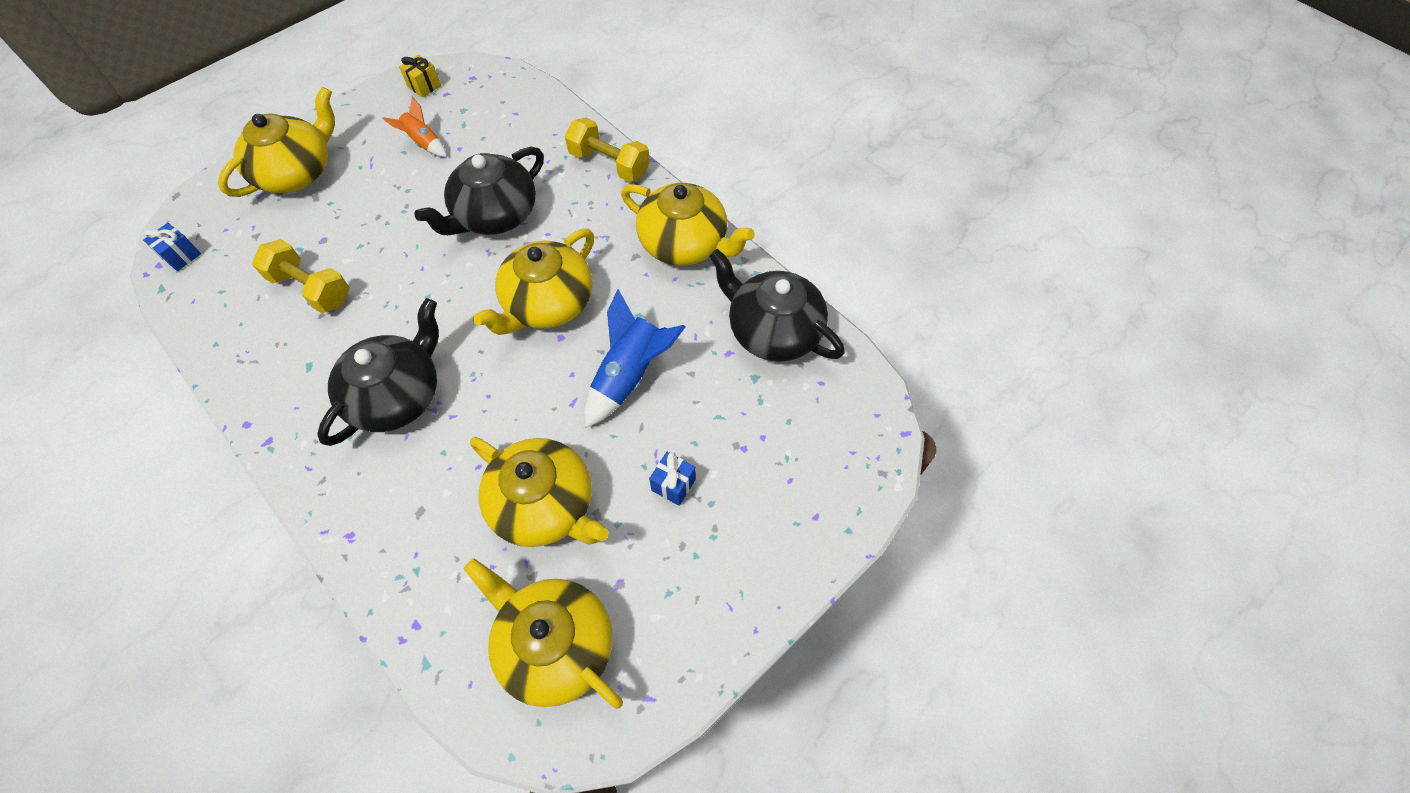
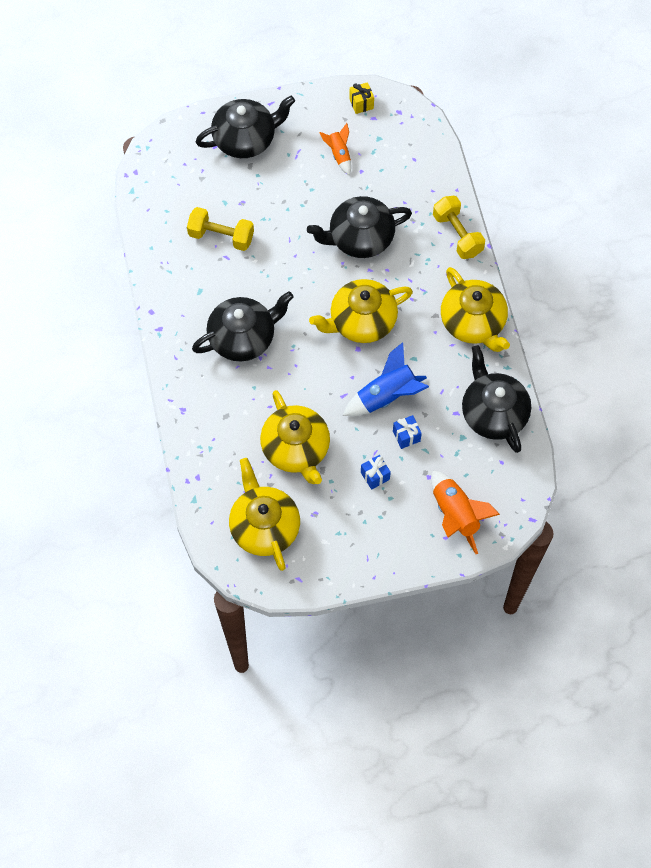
camera: 30 degrees right, 5 degrees up
blue gift [143,223,201,271] -> blue gift moved to [393,415,422,449]
yellow teapot [218,87,335,197] -> black teapot [196,96,295,158]
yellow dumbbell [252,239,350,313] -> yellow dumbbell turned 45 degrees counterclockwise [187,207,254,251]
none -> orange rocket [431,471,500,554]

